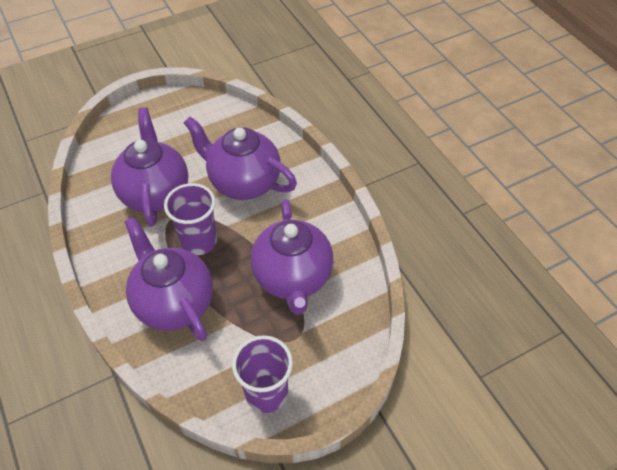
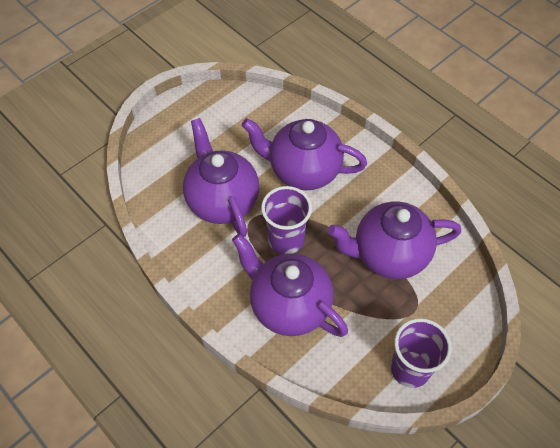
camera: 15 degrees left, 5 degrees up
purple teapot [251,199,333,315] -> purple teapot turned 105 degrees clockwise [328,201,461,279]

